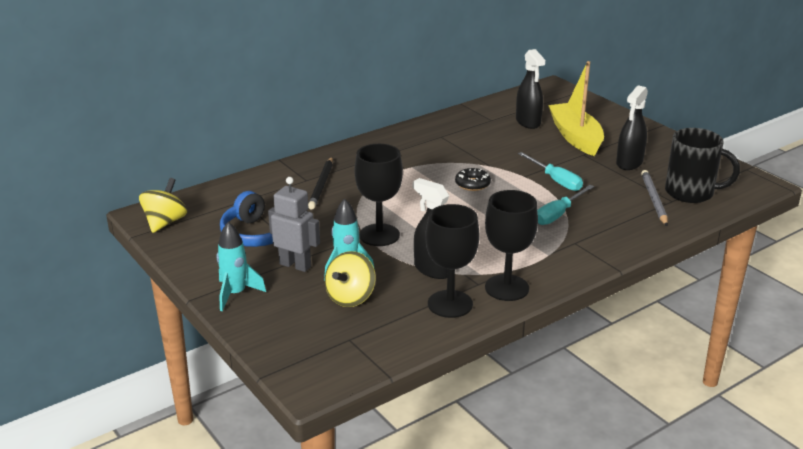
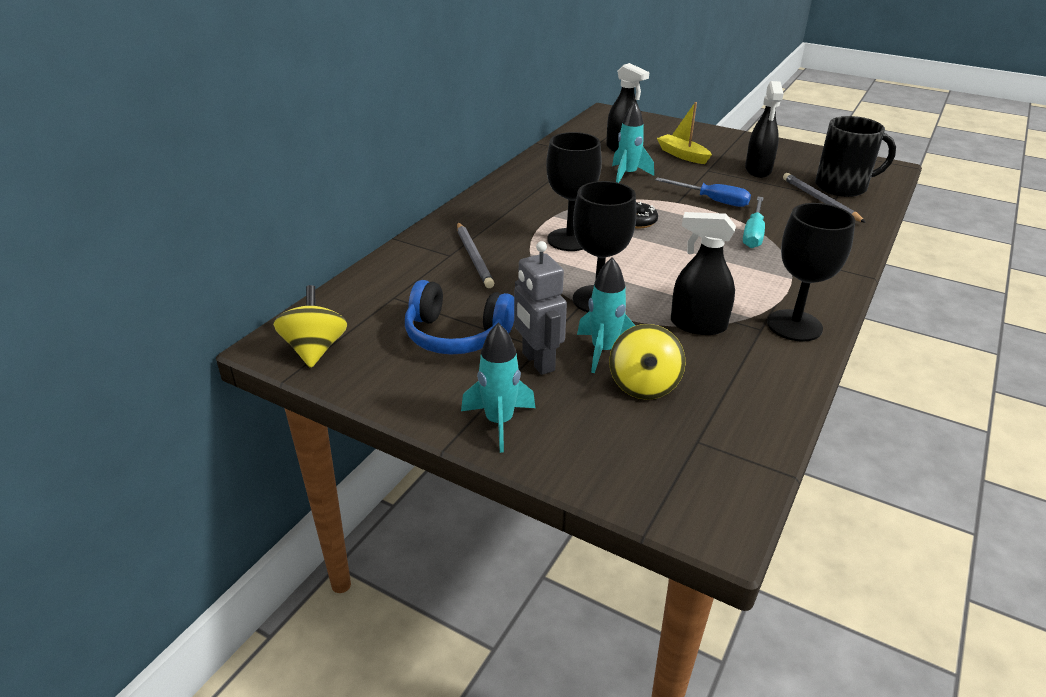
camera: 25 degrees left, 5 degrees up
grey robot [268,177,320,272] -> grey robot turned 120 degrees counterclockwise [514,241,567,375]
black pencil [308,157,333,210] -> grey pencil [457,222,494,288]
black goblet [425,204,480,318] -> black goblet moved to [546,132,602,251]
turquoise screwdriver [518,152,583,191] -> blue screwdriver [655,177,751,207]
yellow boat [548,61,604,156] -> yellow boat [657,102,712,164], size x0.61
none -> turquoise rocket [612,102,654,183]

